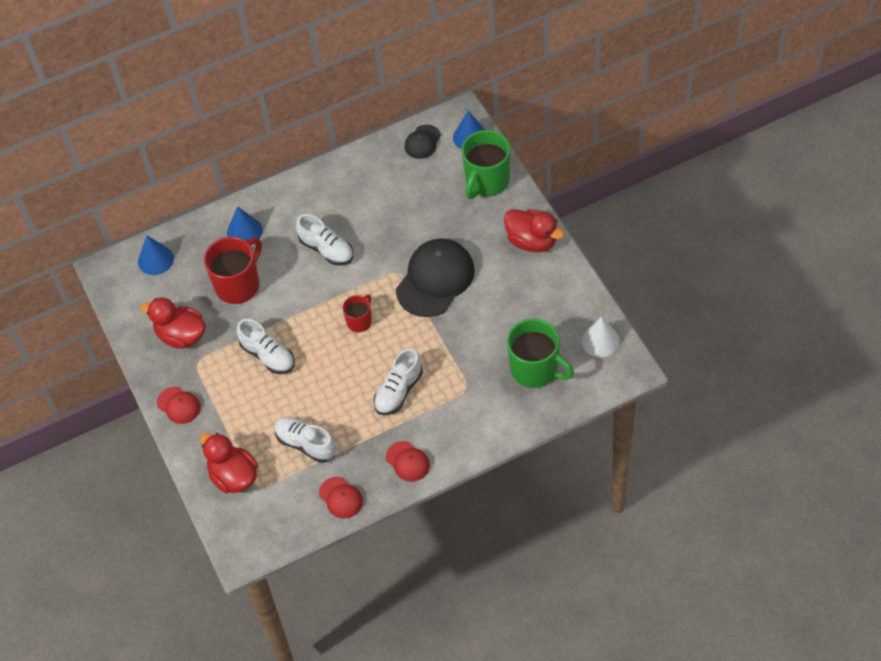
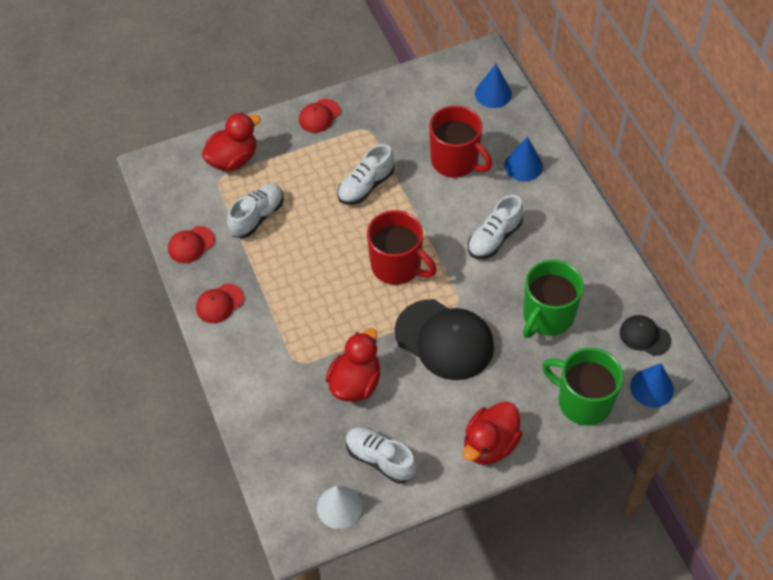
camera: 90 degrees right, 0 degrees up
red duck [140,297,206,349] -> red duck moved to [325,328,380,402]
red mug [342,294,372,332] -> red mug [367,210,437,285], size x1.82
white shoe [373,349,423,415] -> white shoe moved to [346,427,417,484]
green mug [507,319,574,388] -> green mug moved to [523,260,584,338]

